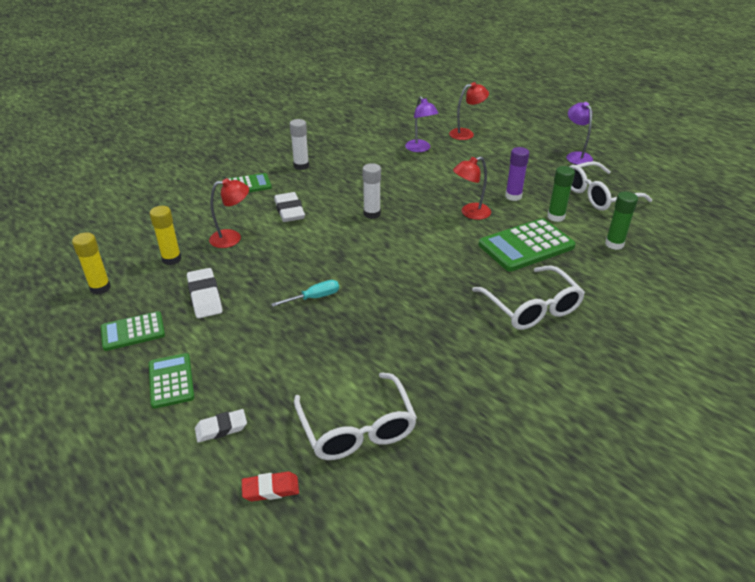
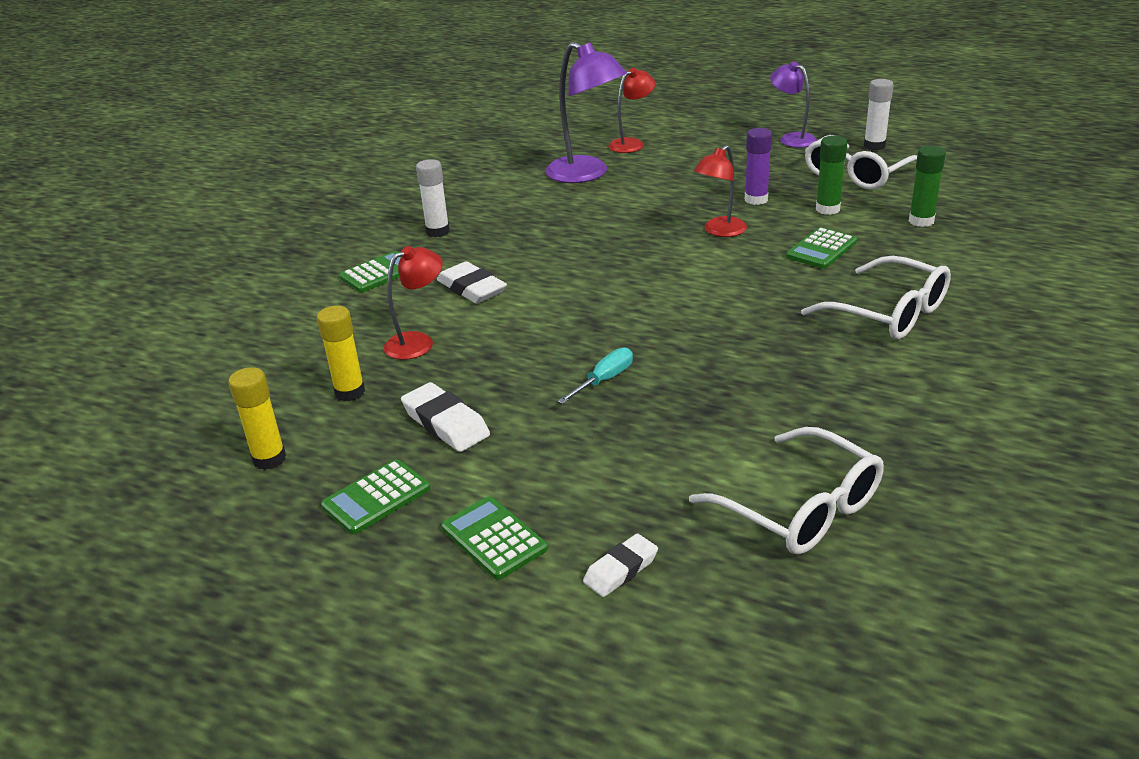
camera: 20 degrees left, 5 degrees down
red eraser [242,472,299,502] -> none
white glue stick [362,163,381,219] -> white glue stick moved to [864,79,894,150]
purple lamp [405,96,439,152] -> purple lamp [546,42,627,183], size x1.66
green calculator [479,218,576,272] -> green calculator [786,227,857,269], size x0.60

